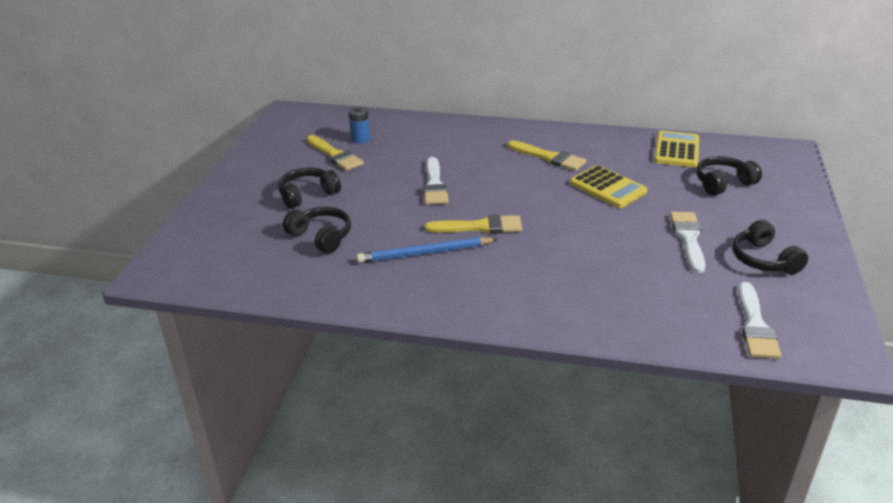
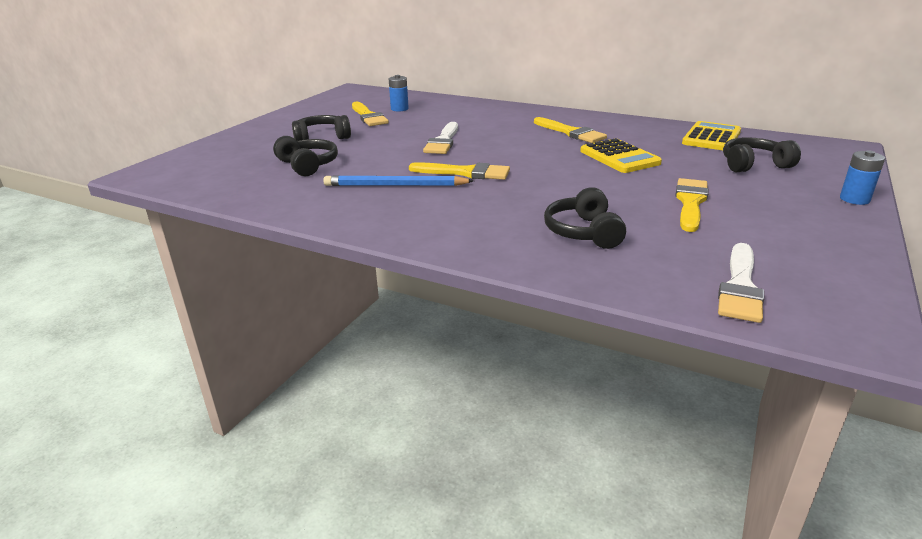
camera: 15 degrees right, 5 degrees down
white brush [670,212,705,273] -> yellow brush [675,178,708,232]
black headphones [732,220,808,275] -> black headphones moved to [544,187,626,249]
none -> blue battery [840,150,885,205]

